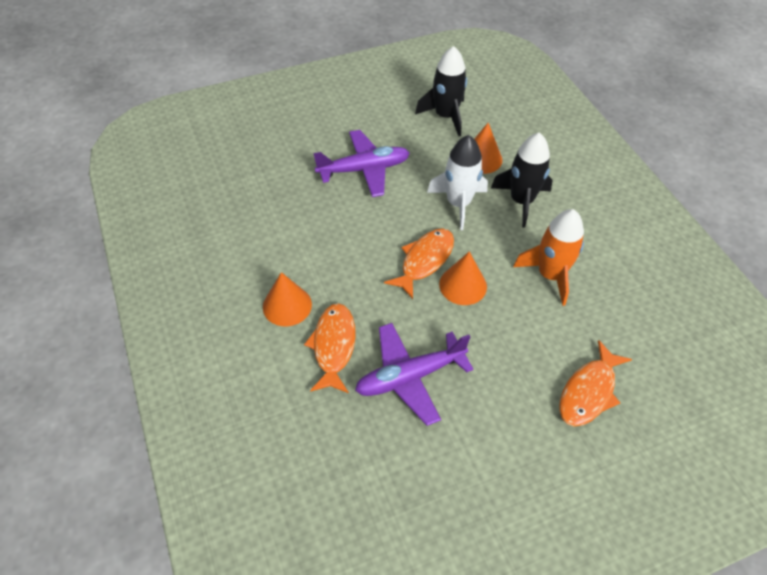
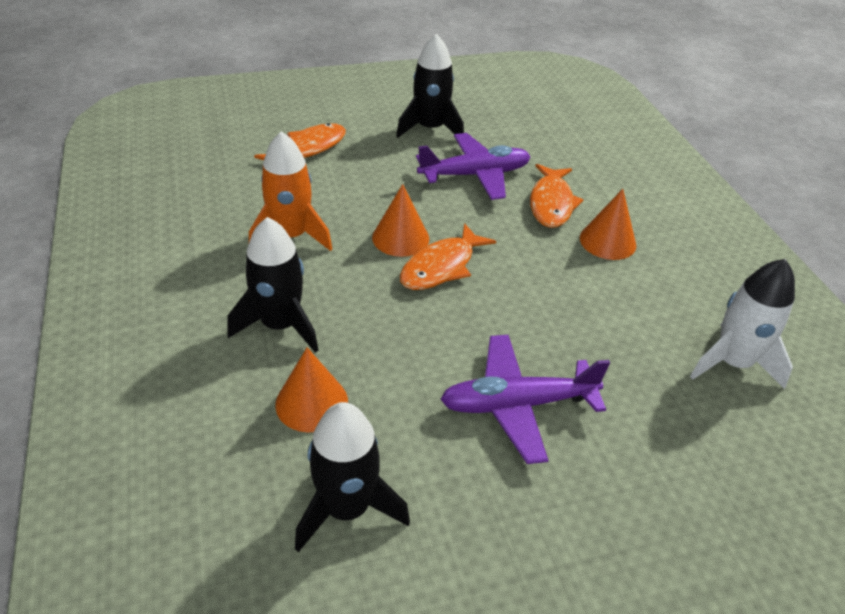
camera: 175 degrees left, 10 degrees down
white rocket [427,135,488,230] -> white rocket moved to [690,259,795,389]
none -> black rocket [396,34,464,138]

